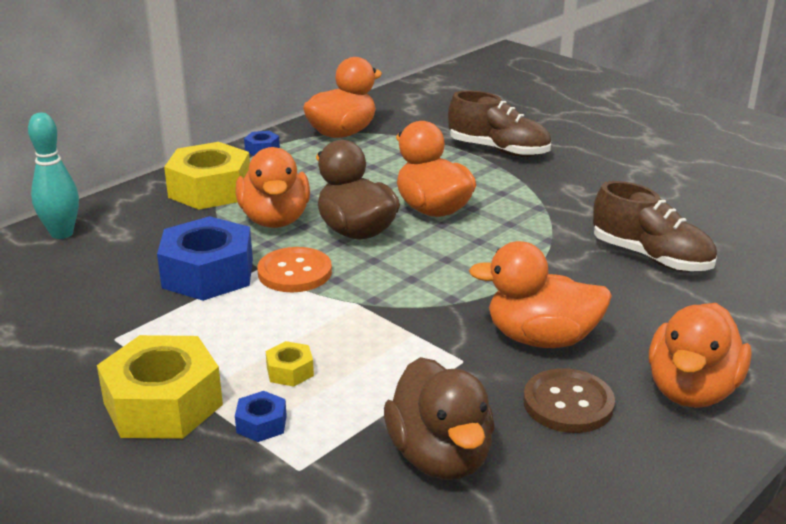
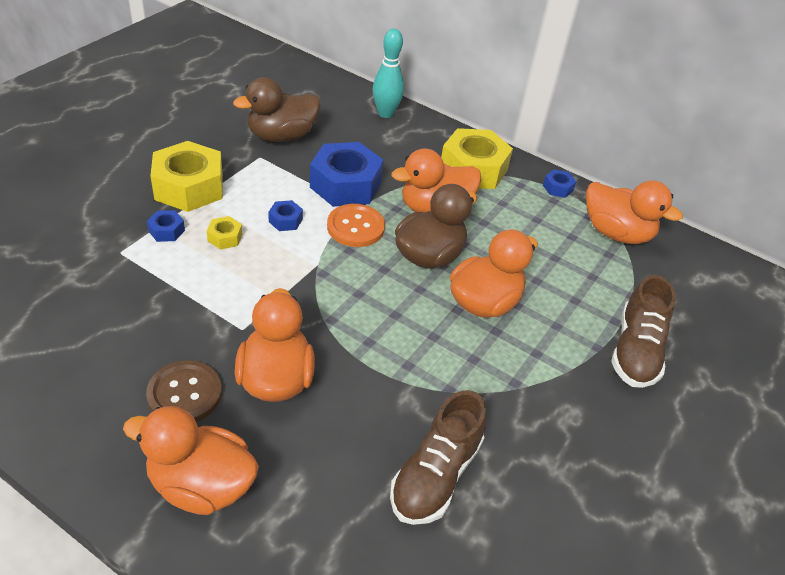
camera: 75 degrees right, 15 degrees up
brown duck [384,357,495,480] -> brown duck moved to [233,77,321,142]
none -> blue nut [268,200,303,231]

